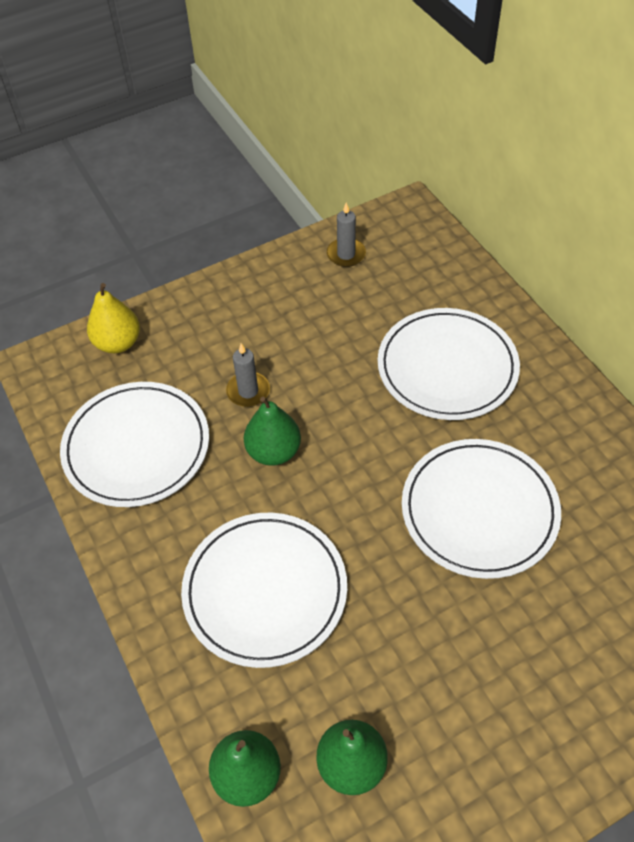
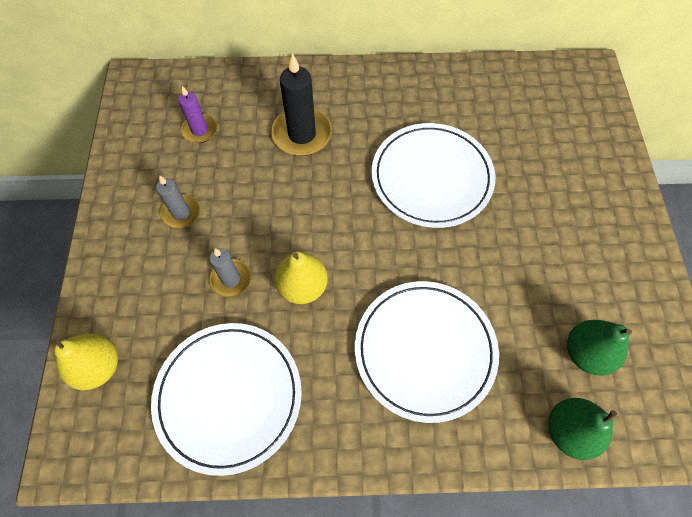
camera: 65 degrees left, 10 degrees up
green pear [244,397,301,466] -> yellow pear [275,251,328,304]
grey candle [327,203,366,267] -> grey candle moved to [156,175,200,228]
white plate [378,308,520,420] -> black candle [271,53,332,156]
none -> purple candle [178,86,217,143]

